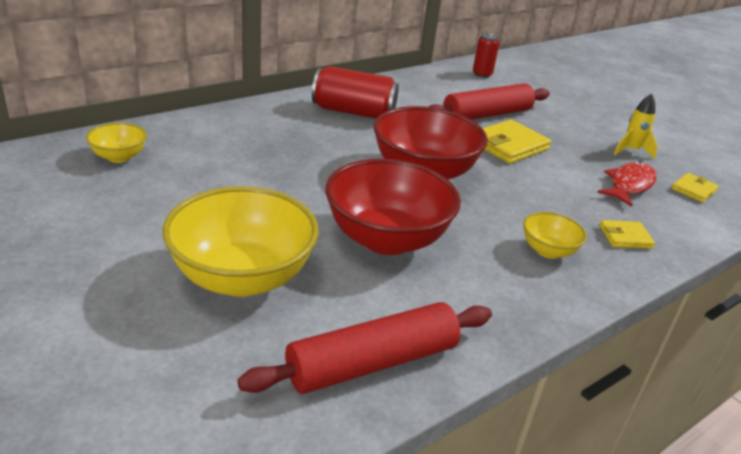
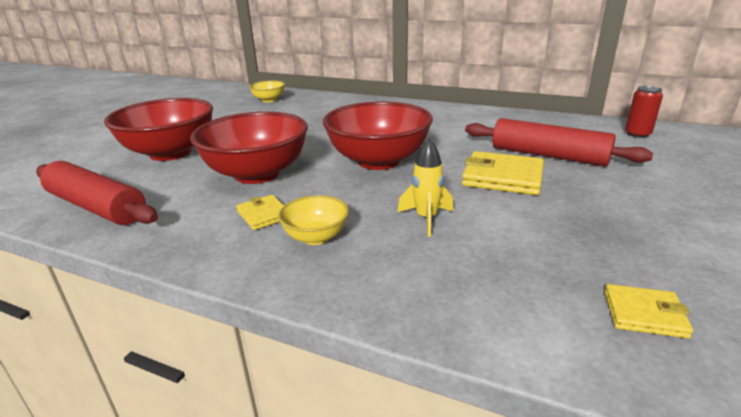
camera: 65 degrees right, 5 degrees down
yellow bowl [162,186,318,297] -> red bowl [104,98,213,161]
red can [312,66,399,119] -> none
red fish [597,162,657,207] -> none
yellow wallet [599,220,655,249] -> yellow wallet moved to [236,195,284,230]
yellow rocket [614,94,658,159] -> yellow rocket moved to [397,139,453,237]

